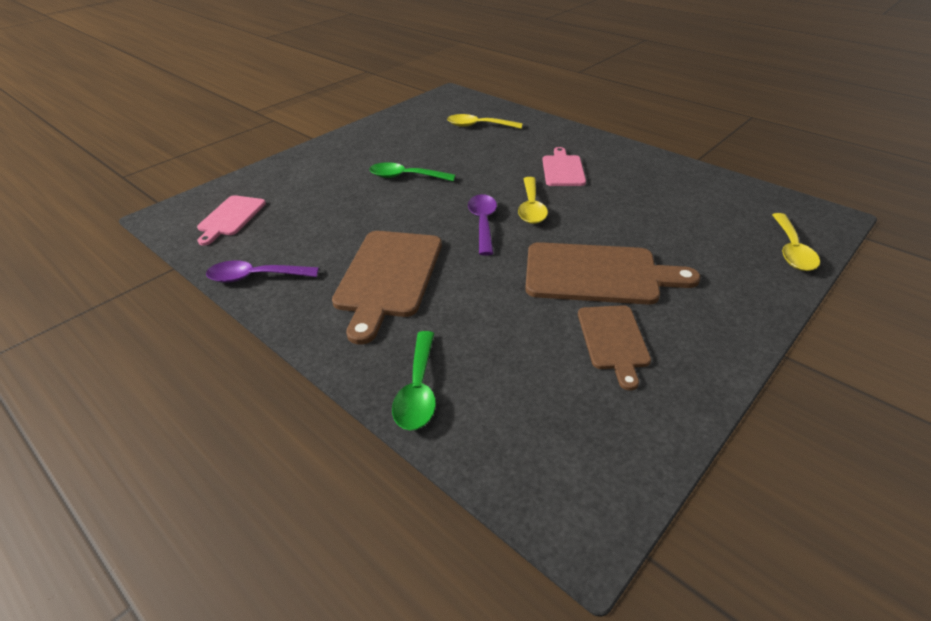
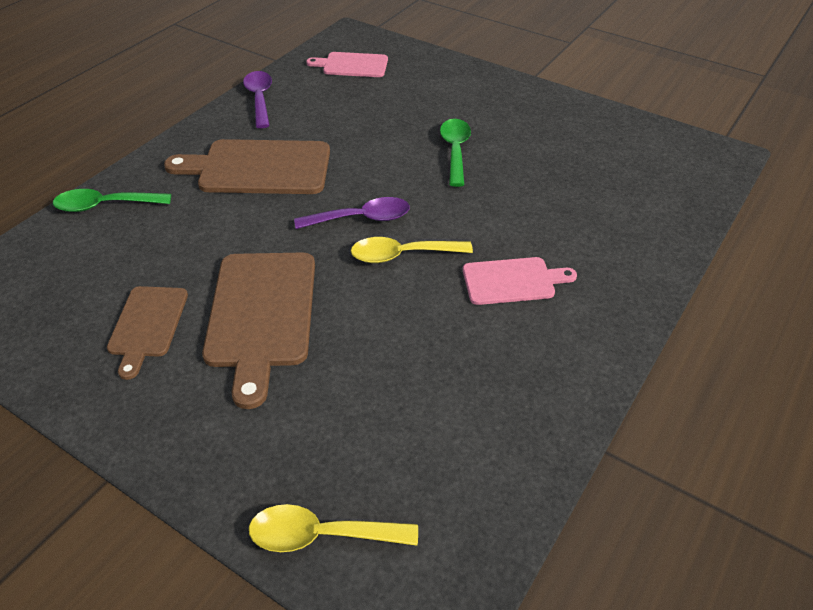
camera: 80 degrees right, 5 degrees up
yellow spoon [447,114,523,129] -> none
brown cutting board [578,305,651,391] -> brown cutting board turned 75 degrees counterclockwise [107,286,188,380]

